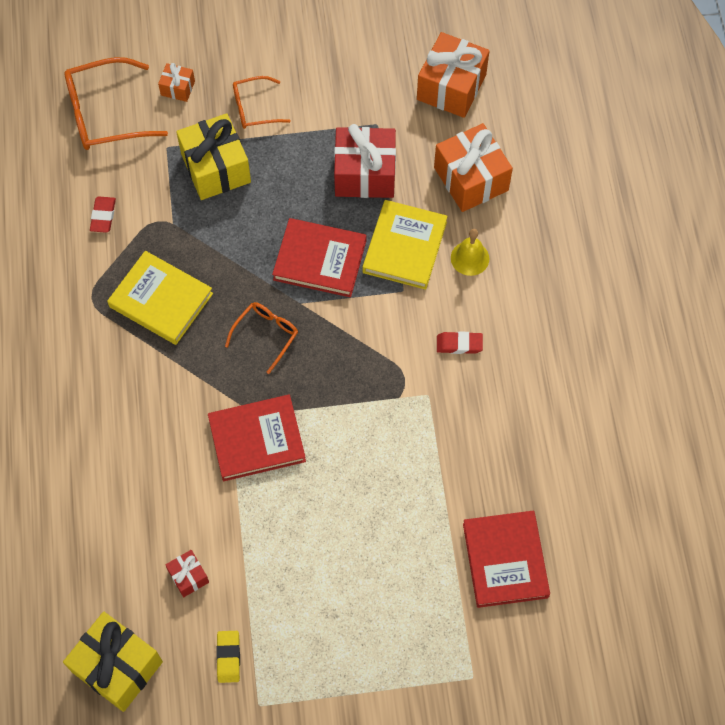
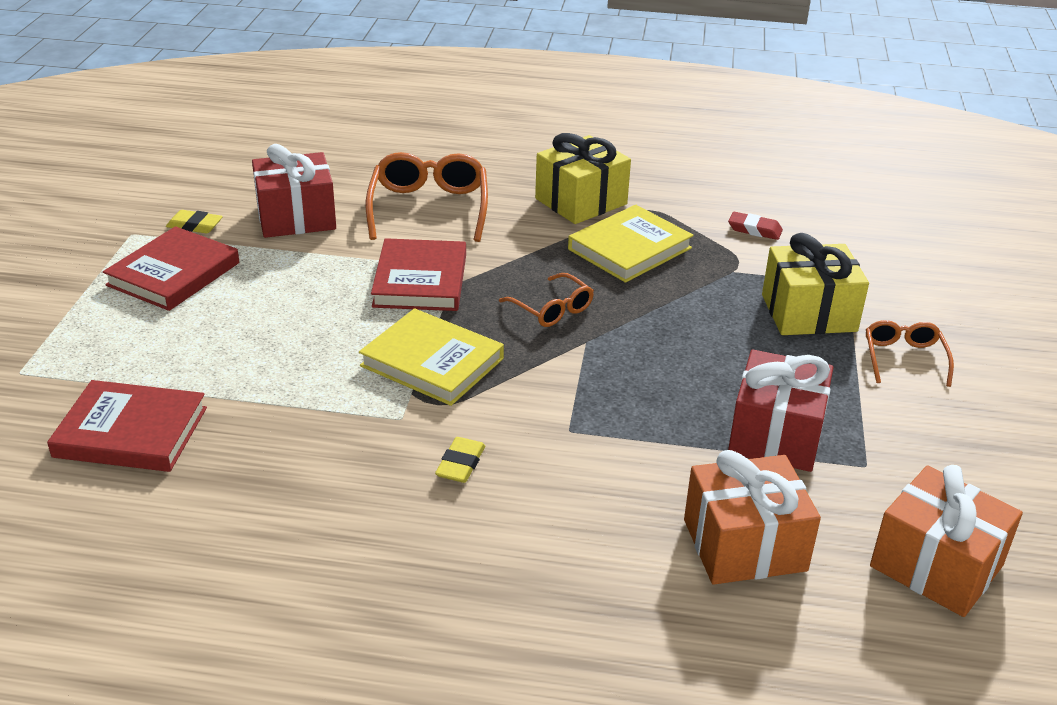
camera: 105 degrees right, 30 degrees down
yellow gift [63,612,163,712] -> yellow gift moved to [535,133,631,224]
orange glasses [64,57,168,150] -> orange glasses moved to [366,152,488,242]
orange gift [158,63,195,102] -> none
red gift [165,550,209,597] -> red gift [252,144,336,238], size x2.04
red book [272,218,366,297] -> red book moved to [103,226,239,311]
yellow book [363,200,448,290] -> yellow book moved to [359,308,504,406]
red eraser [437,331,483,354] -> yellow eraser [435,437,485,483]
yellow bell [451,229,490,276] -> none

